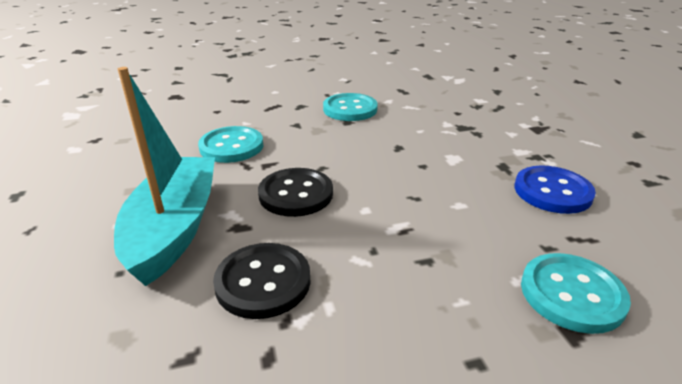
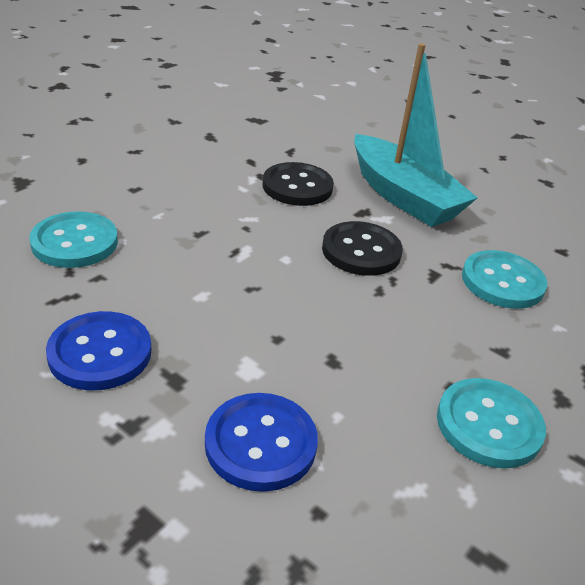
camera: 140 degrees right, 5 degrees up
none -> blue button [205,393,318,492]

